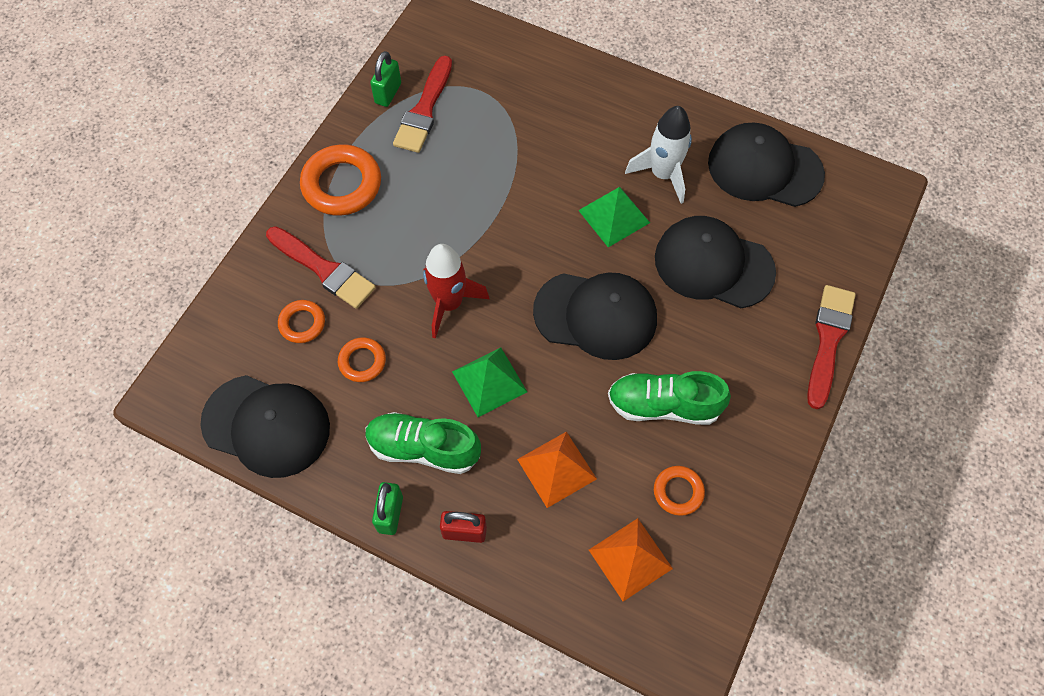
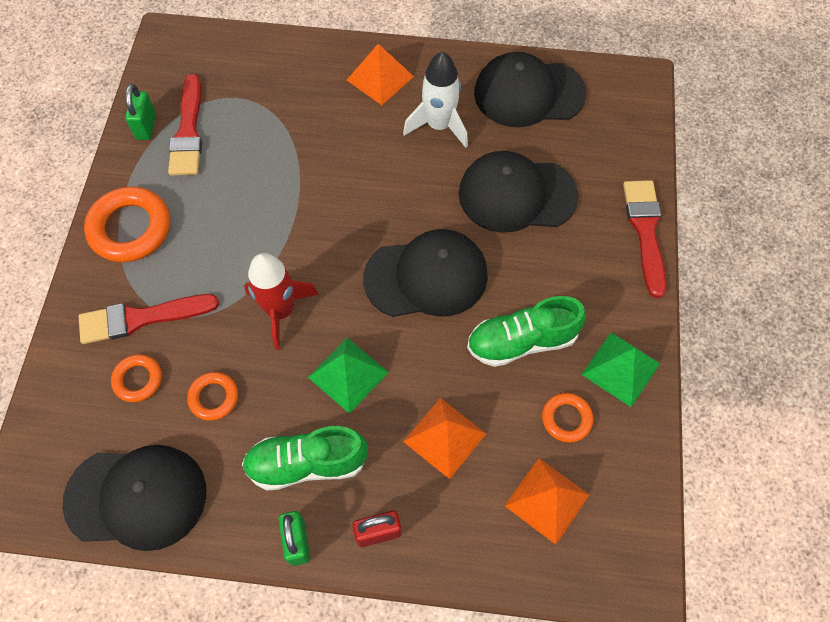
camera: 20 degrees left, 0 degrees up
red brush [266,226,376,309] -> red brush turned 150 degrees clockwise [79,294,219,344]
green pyramid [578,187,650,247] -> green pyramid moved to [581,333,660,407]
none -> orange pyramid [347,44,414,105]

